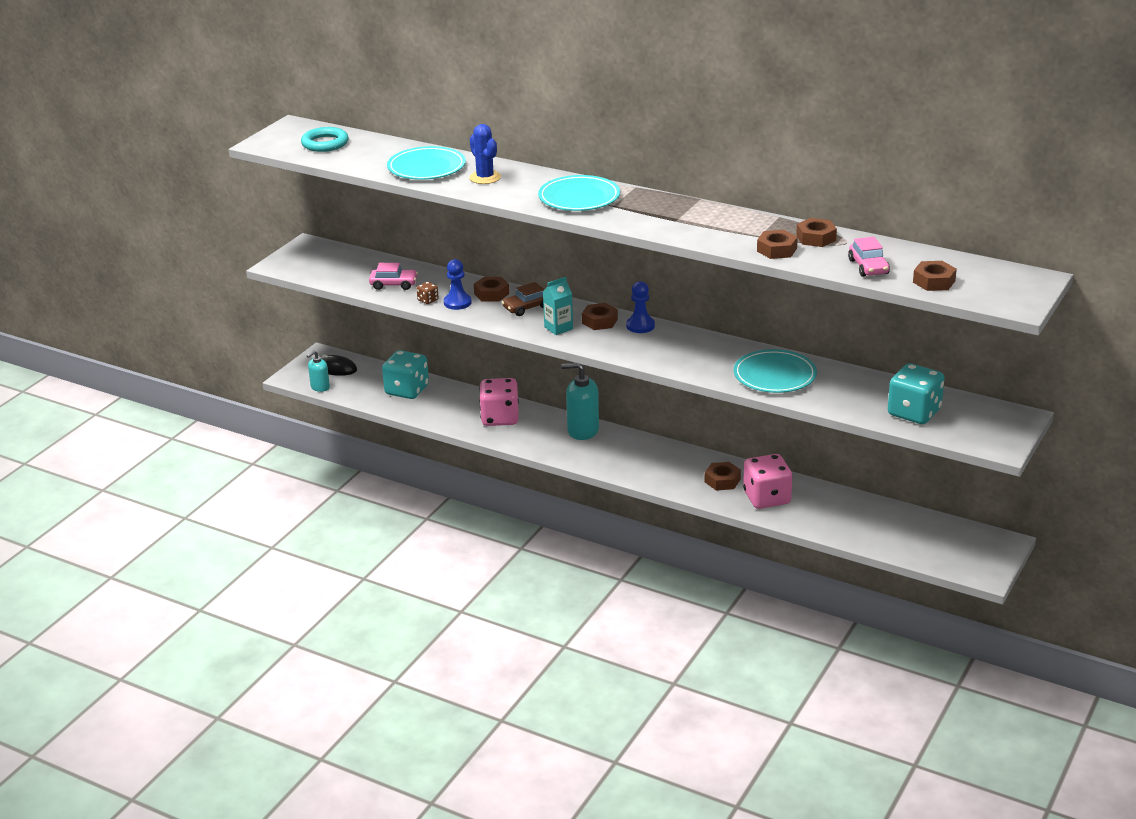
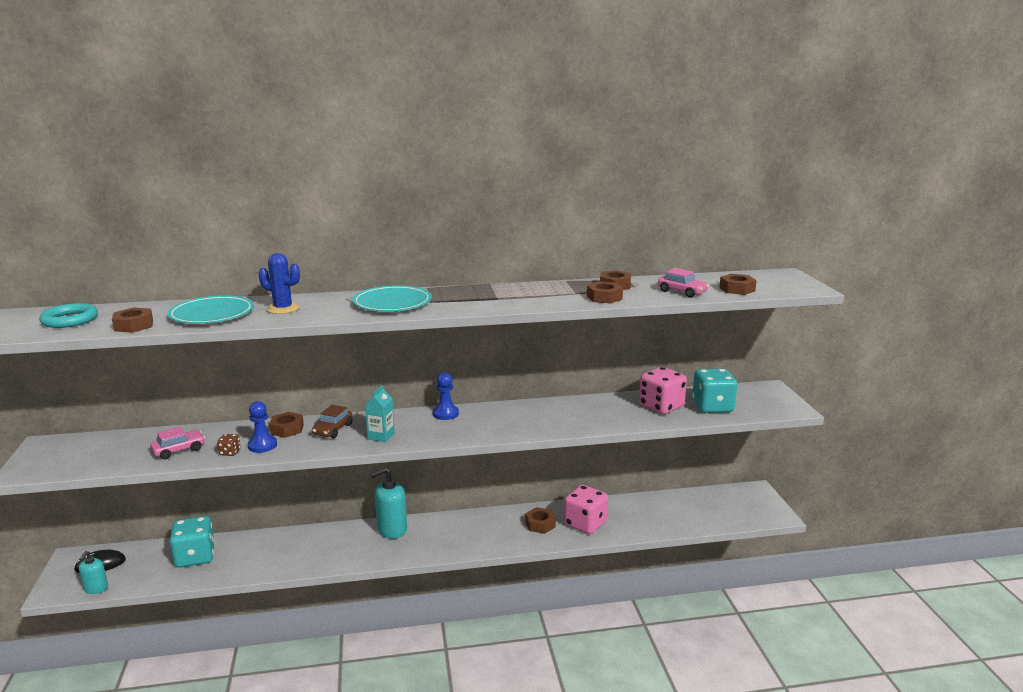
camera: 40 degrees left, 10 degrees down
pink dice [479,378,519,426] -> pink dice moved to [639,367,687,414]
brown nut [582,303,618,330] -> brown nut moved to [112,307,153,333]
turquoise plate [734,349,817,393] -> none

